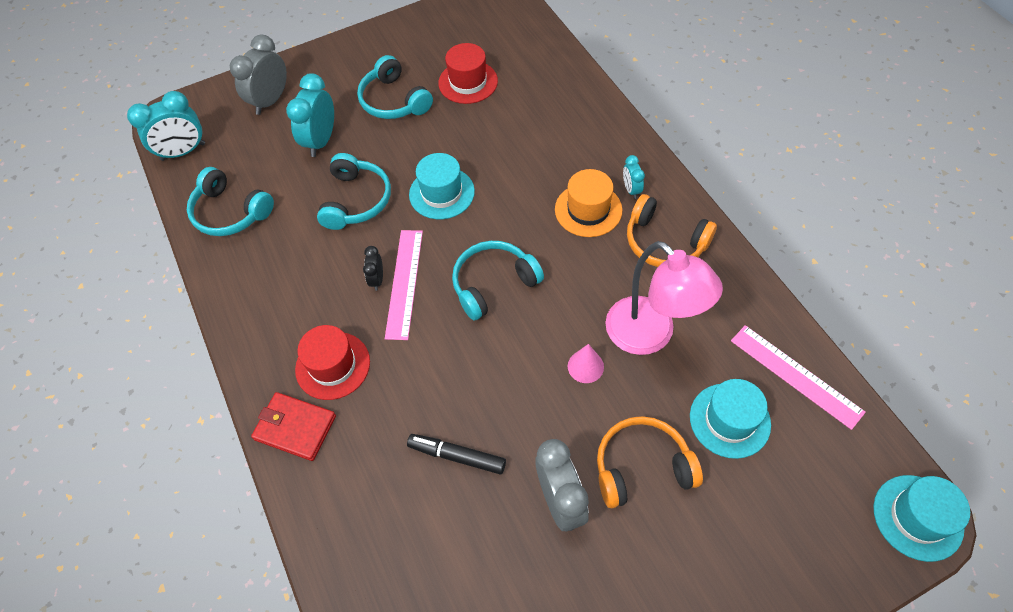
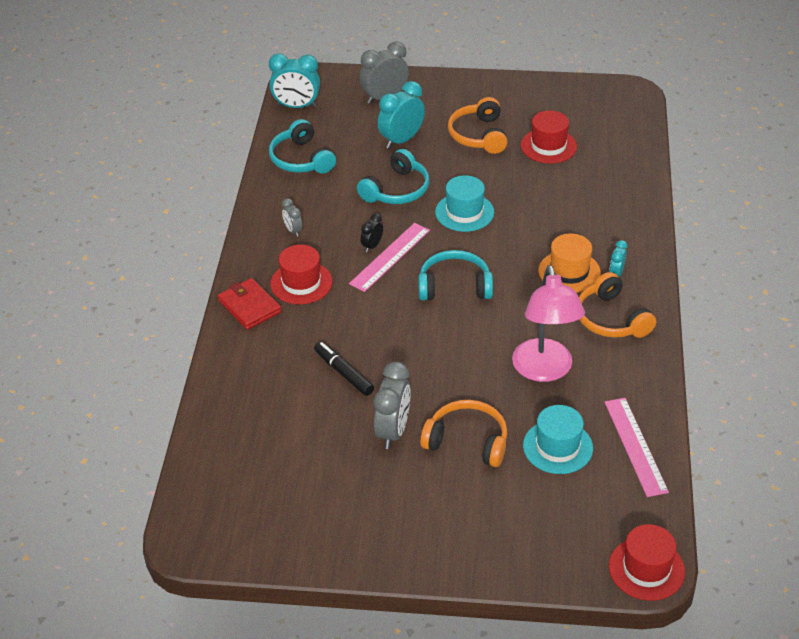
camera: 30 degrees right, 15 degrees down
turquoise headphones [357,55,433,119] -> orange headphones [448,97,508,154]
pink cone [568,344,604,383] -> none
turquoise hat [873,475,970,562] -> red hat [609,524,685,601]
none -> grey clock [282,198,303,237]

